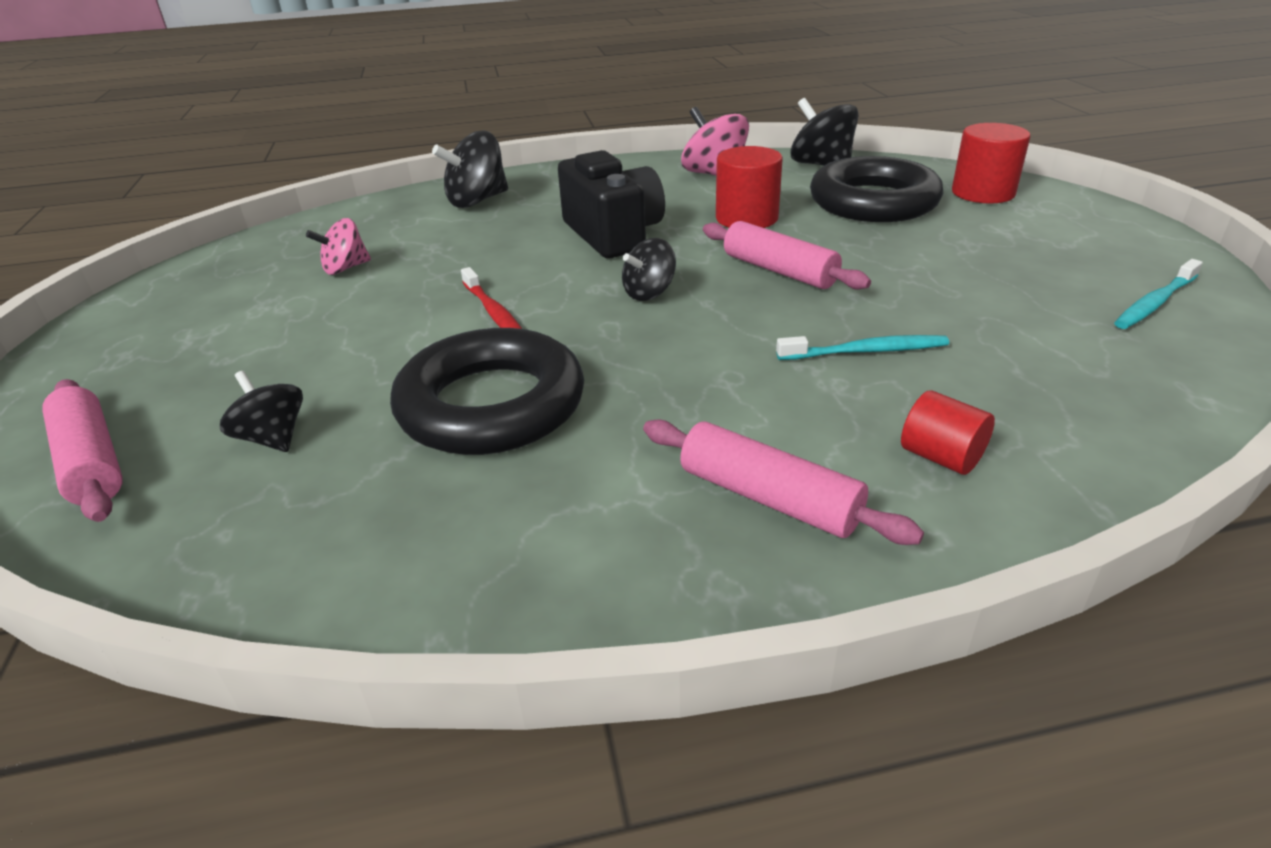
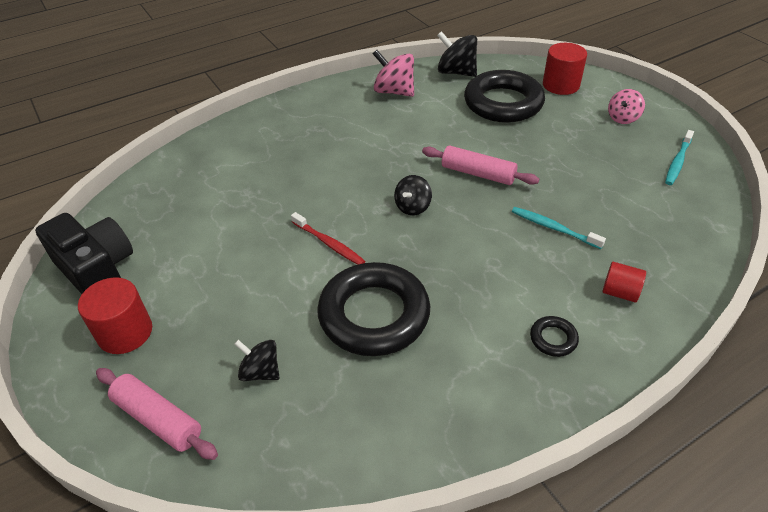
camera: 20 degrees left, 10 degrees up
pink spinning top [306,218,371,275] -> pink spinning top moved to [608,89,645,124]
black spinning top [432,131,508,208] -> none
black camera [558,150,665,258] -> black camera moved to [35,213,133,294]
pink rolling pin [643,419,924,545] -> black ring [530,316,579,357]
red cylinder [716,146,783,228] -> red cylinder moved to [78,277,152,354]
turquoise toothbrush [776,335,949,360] -> turquoise toothbrush turned 120 degrees counterclockwise [512,207,606,249]

